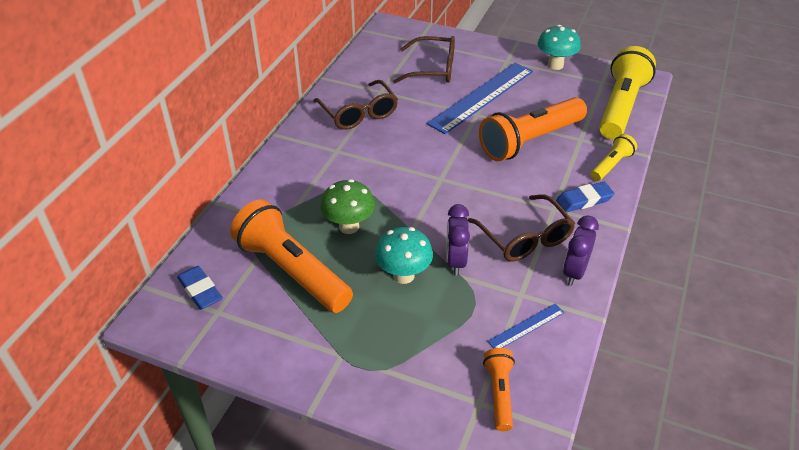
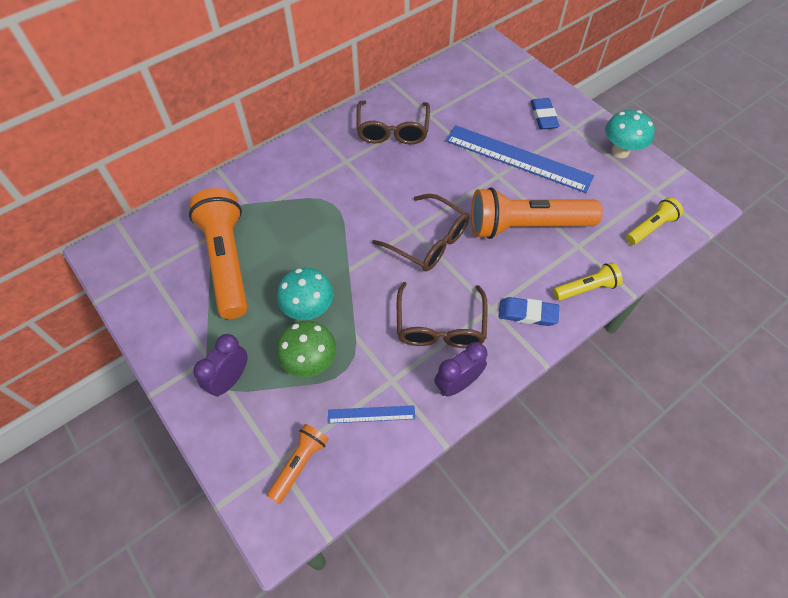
camera: 30 degrees right, 15 degrees up
blue eraser [177,266,223,310] -> blue eraser moved to [530,98,560,129]
green mushroom [320,179,375,234] -> green mushroom moved to [277,320,336,377]
brown glasses [393,36,455,83] -> brown glasses moved to [372,194,469,271]
blue ruler [427,63,533,134] -> blue ruler turned 45 degrees clockwise [445,125,594,193]
purple clock [446,204,470,276] -> purple clock moved to [193,334,248,397]
yellow flashlight [599,46,656,140] -> yellow flashlight [626,197,683,245], size x0.50

